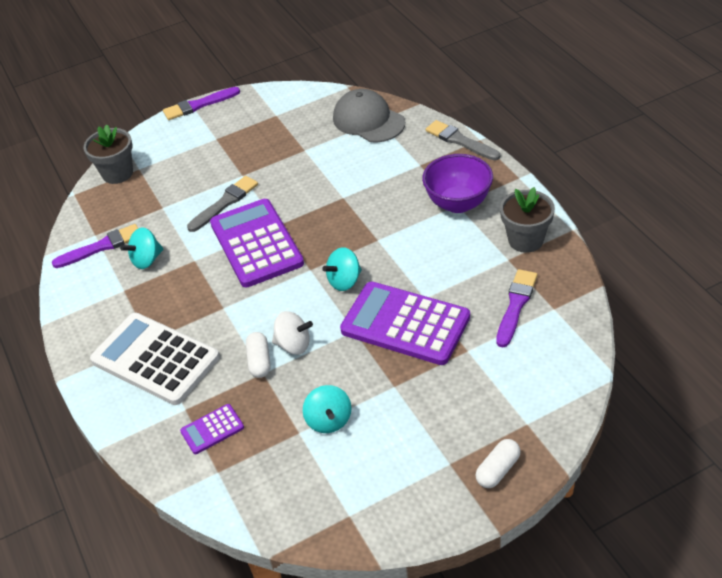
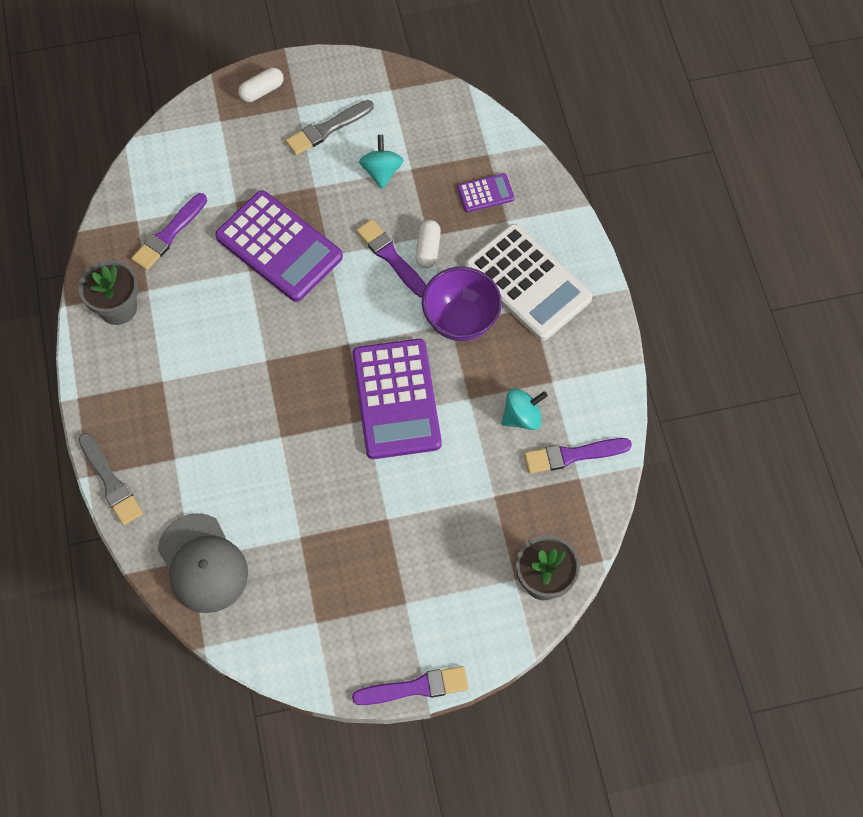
camera: 170 degrees left, 20 degrees up
grey brush [187,176,258,232] -> grey brush moved to [286,100,374,155]
white spinning top [272,311,313,355] -> purple brush [356,219,426,298]
turquoise spinning top [322,247,362,291] -> none
purple bowl [422,154,493,213] -> purple bowl moved to [422,267,502,341]

